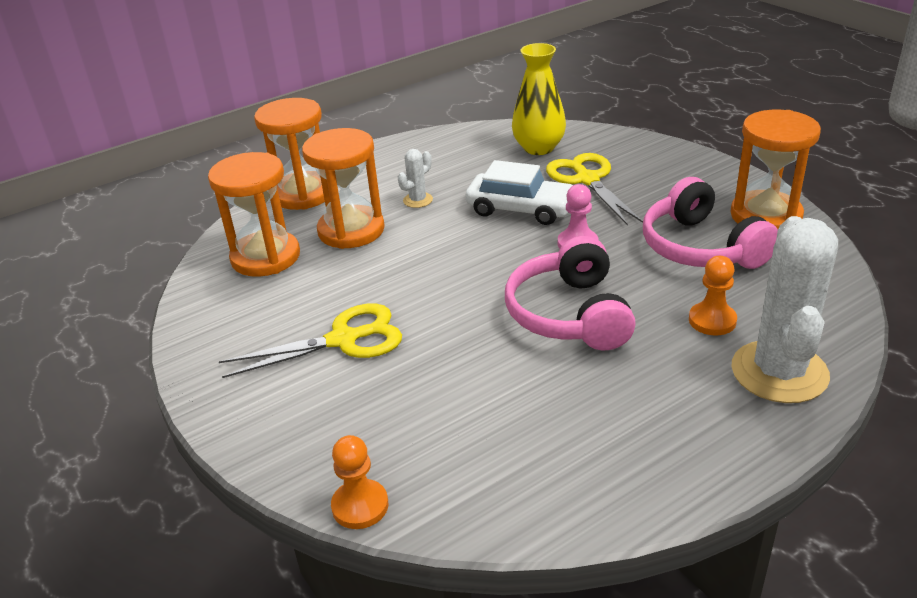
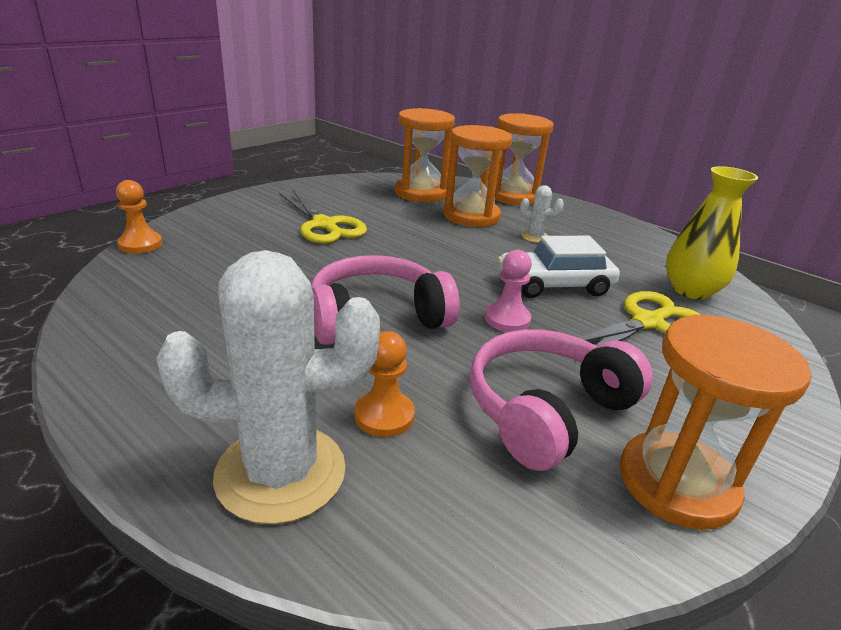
camera: 70 degrees right, 5 degrees down
white car [466,160,573,225] -> white car turned 75 degrees clockwise [497,236,620,298]

